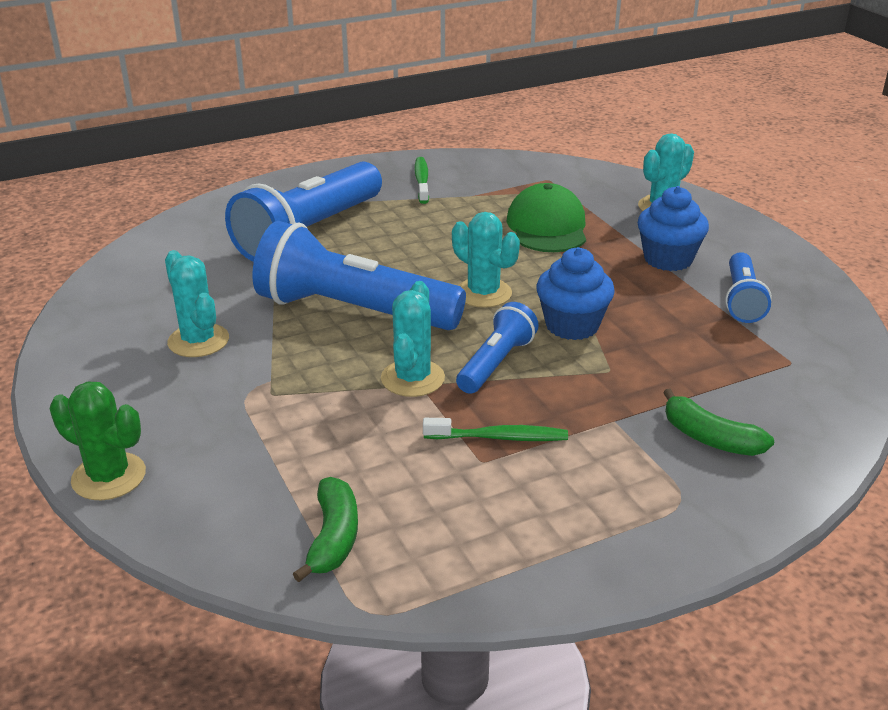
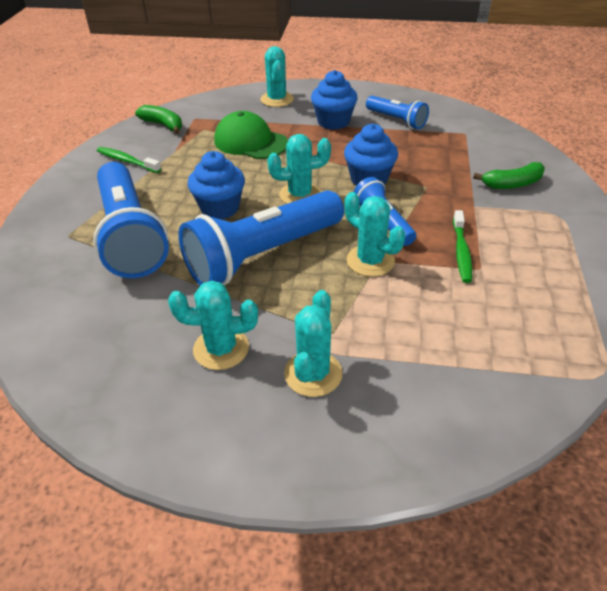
camera: 55 degrees left, 10 degrees up
green cactus [50,382,146,500] -> none
green banana [293,477,358,582] -> green banana moved to [135,105,182,134]
green toothbrush [423,418,568,441] -> green toothbrush turned 150 degrees clockwise [453,210,472,283]
none -> blue cupcake [188,151,245,219]
none -> turquoise cactus [284,290,343,397]

